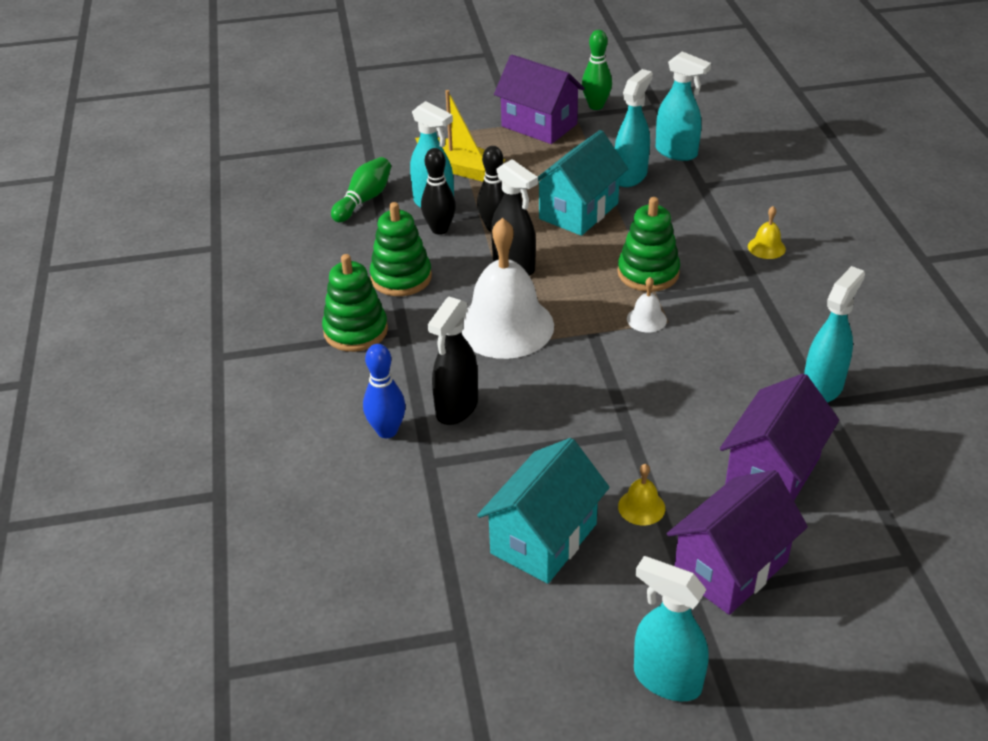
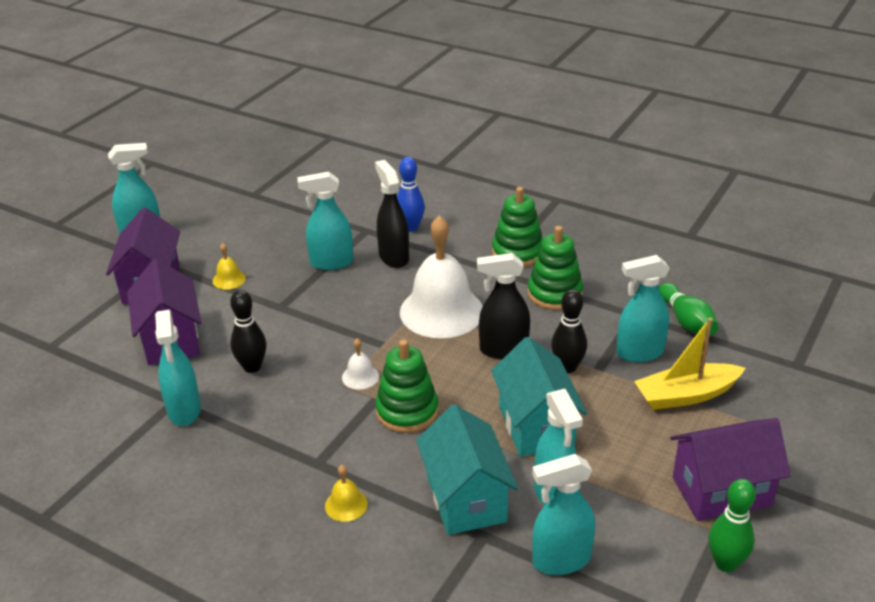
camera: 130 degrees right, 5 degrees down
black bowling pin [421,148,456,235] -> black bowling pin moved to [230,290,266,373]
turquoise house [477,438,610,584] -> turquoise house moved to [416,404,518,535]
none -> turquoise spray bottle [298,172,353,270]

